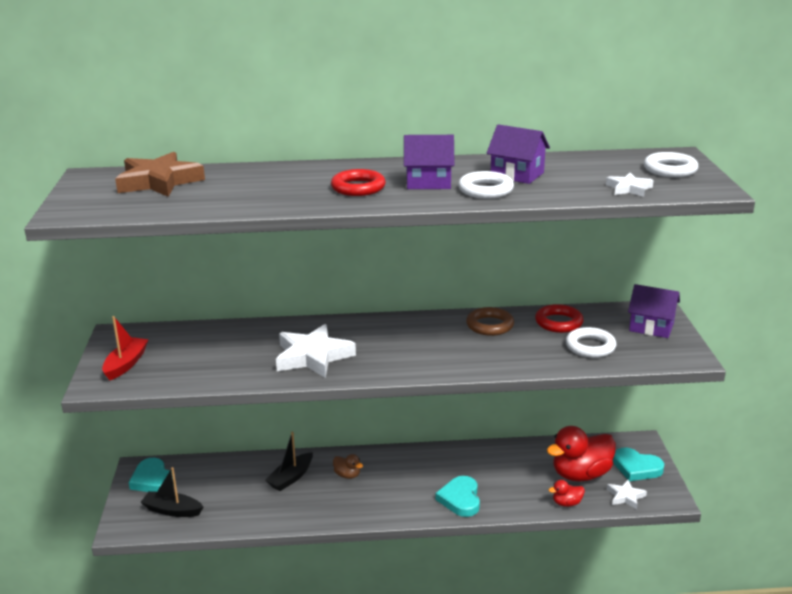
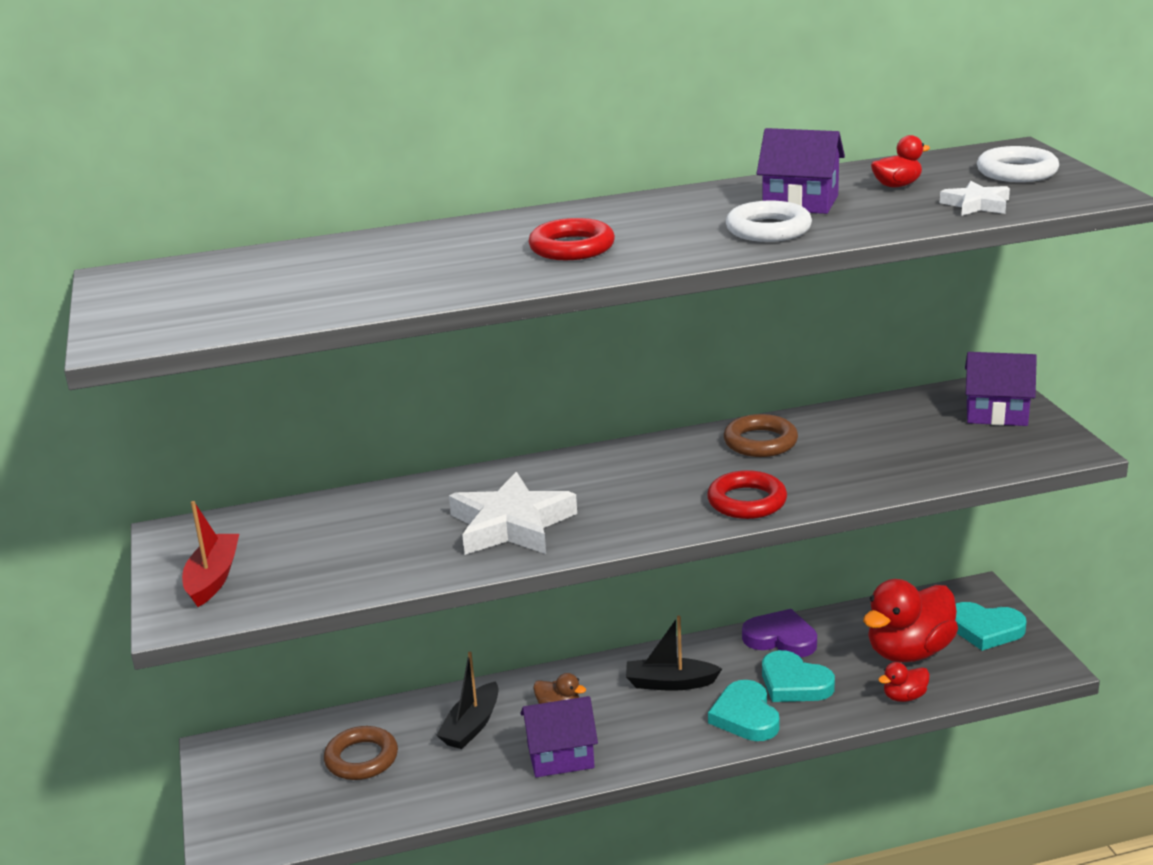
camera: 10 degrees left, 0 degrees up
brown star [115,152,205,197] -> none
turquoise heart [129,458,174,492] -> turquoise heart moved to [762,650,835,702]
black boat [141,467,203,517] -> black boat moved to [626,616,722,691]
purple house [404,135,454,189] -> purple house moved to [520,696,598,777]
red ring [535,304,583,333] -> red ring moved to [707,470,787,519]
white ring [566,327,616,358] -> none
white star [607,480,647,509] -> none
none -> brown ring [324,726,398,780]
none -> purple heart [742,609,817,657]
none -> red duck [871,135,930,187]

